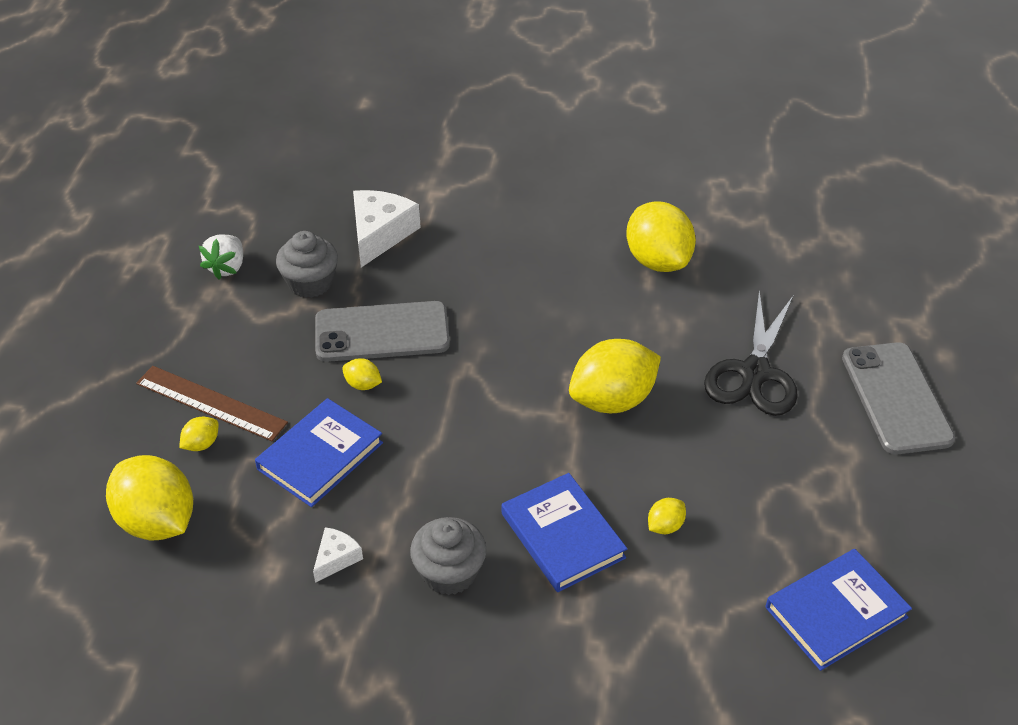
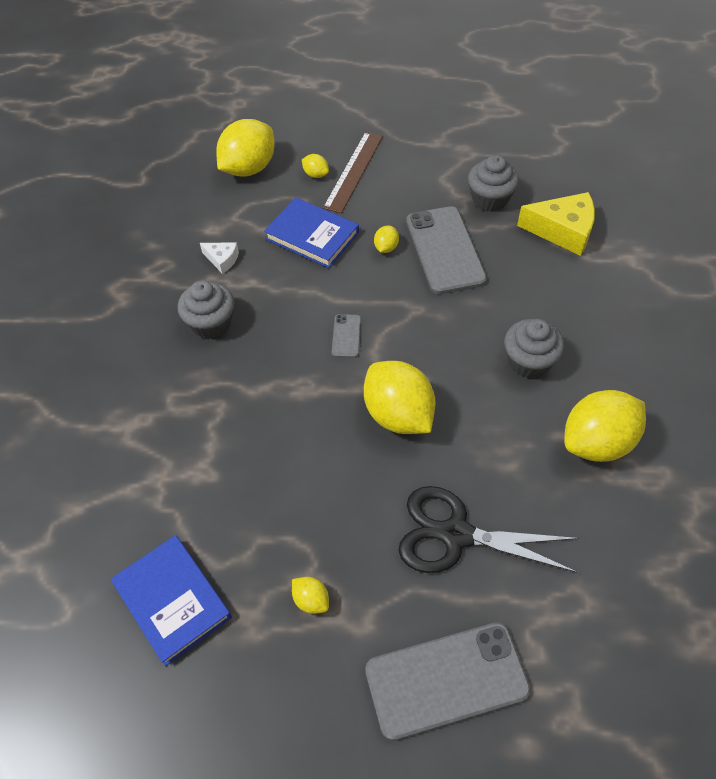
camera: 85 degrees right, 10 degrees up
white strawberry [199,235,243,280] -> none
white cheese [353,190,421,267] -> yellow cheese [517,192,595,256]
blue book [502,473,627,592] -> none
yellow lemon [648,498,686,534] -> yellow lemon moved to [292,577,329,614]
none -> grey phone [332,314,361,358]
none -> grey cupcake [504,319,564,379]

